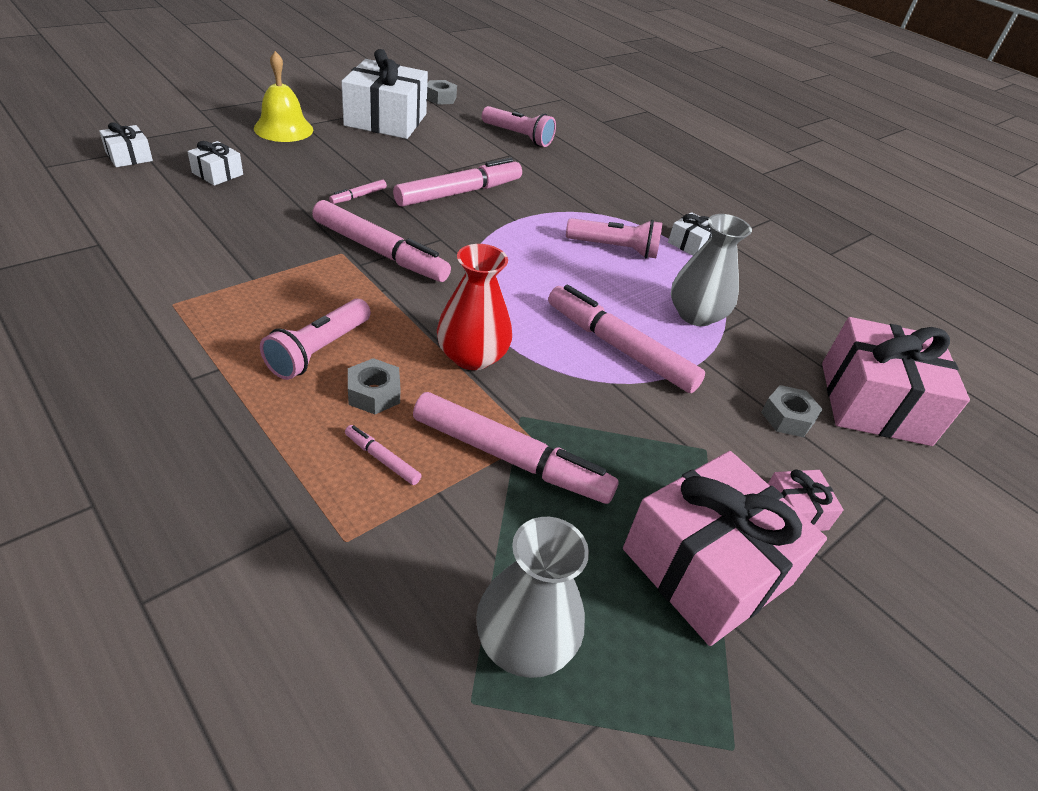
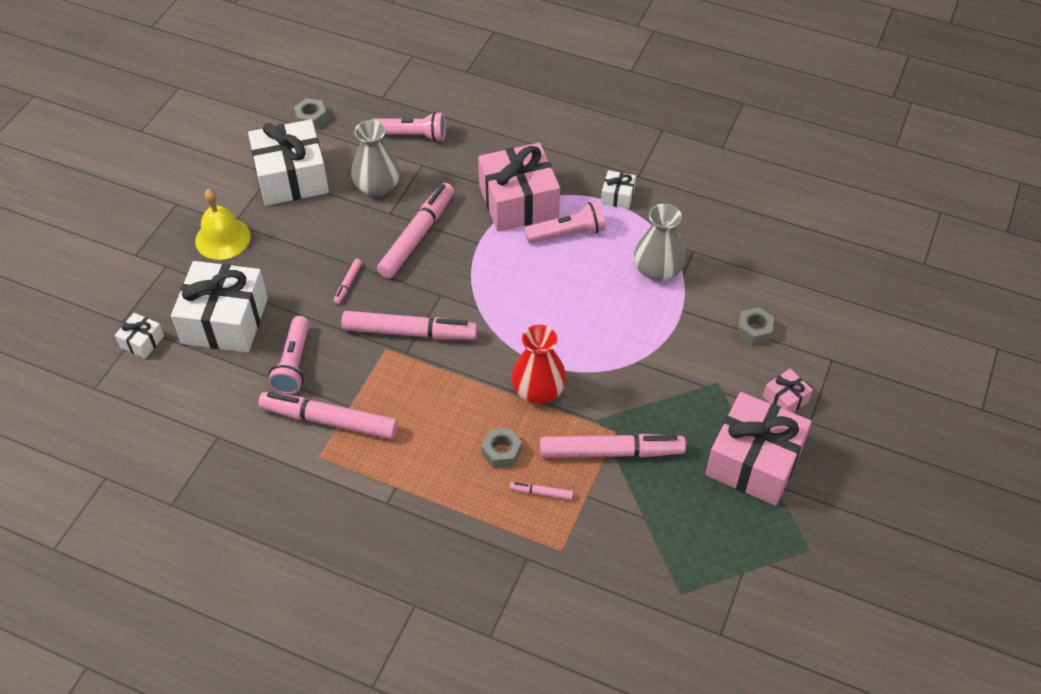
camera: 20 degrees left, 10 degrees up
white gift [187,141,243,186] -> white gift [171,261,268,353], size x2.24
pink flashlight [260,298,371,380] -> pink flashlight moved to [268,316,309,394]
grey vase [476,517,589,678] -> grey vase moved to [351,120,400,197]
pink marker [548,285,705,393] -> pink marker moved to [258,392,398,439]
pink gift [822,317,970,446] -> pink gift moved to [478,143,560,232]

